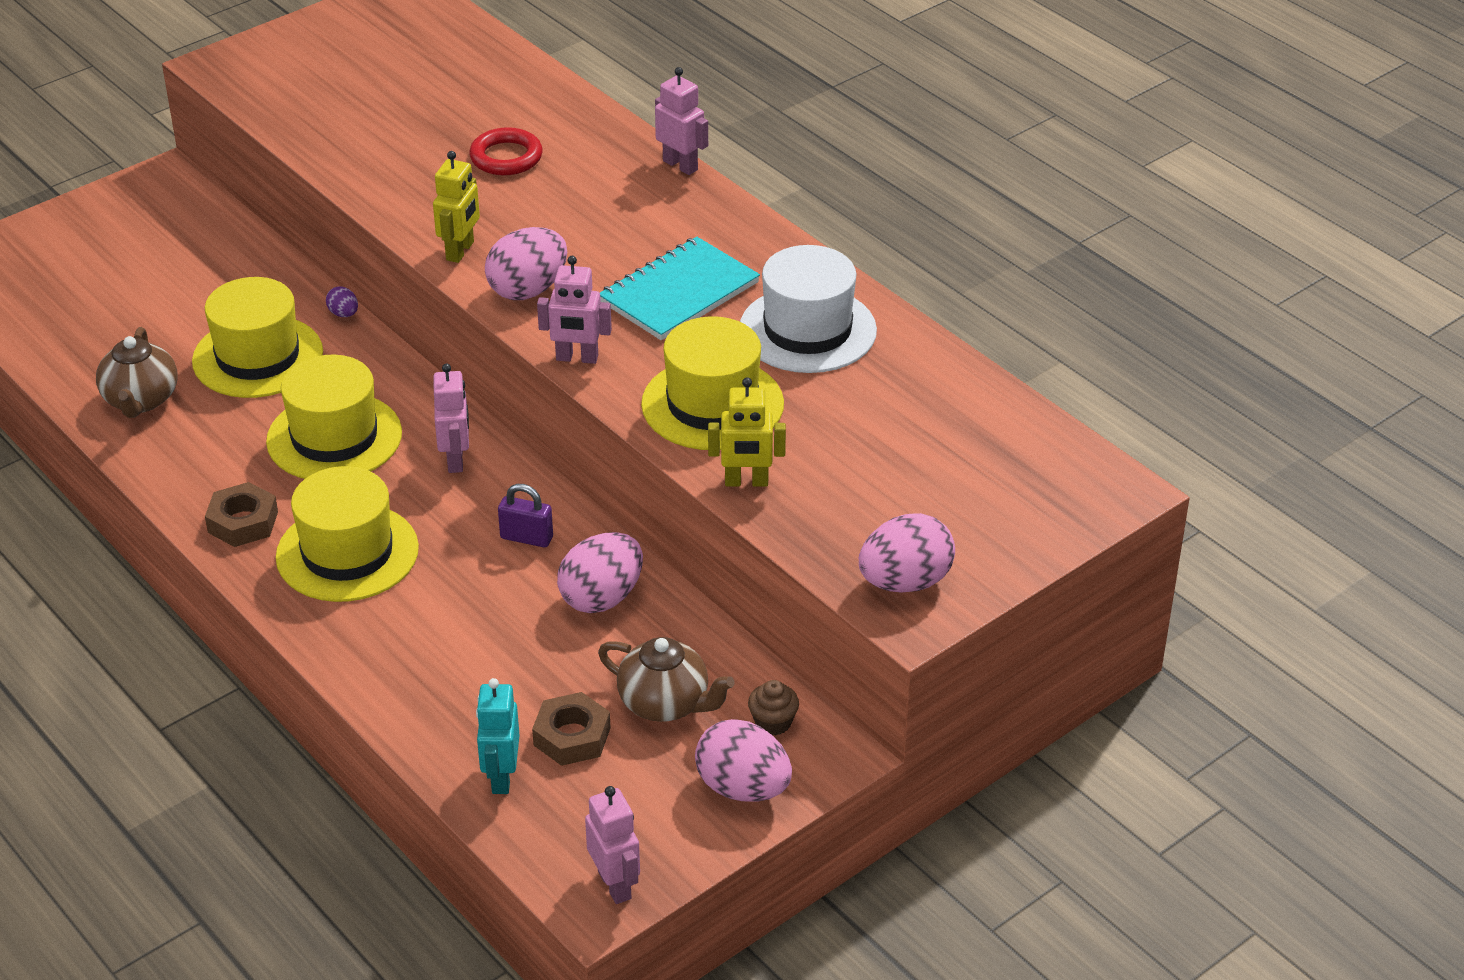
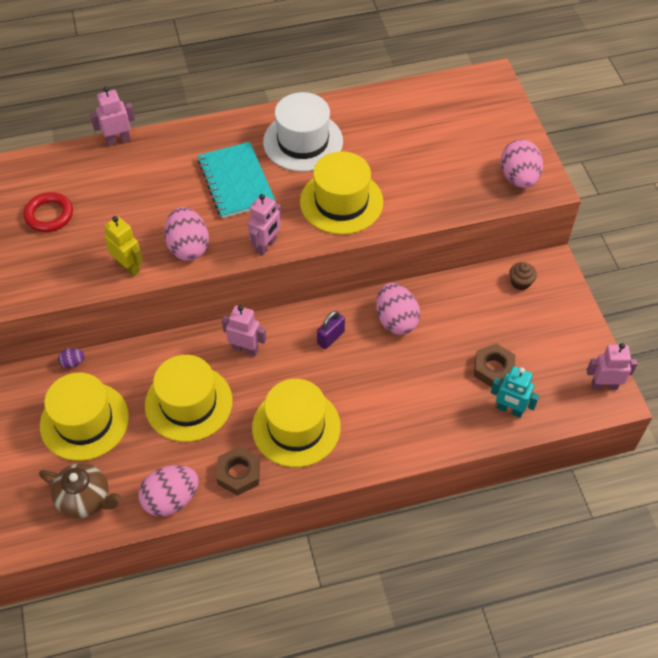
camera: 65 degrees left, 15 degrees up
brown teapot [598,637,735,722] -> none
pink egg [695,719,792,802] -> pink egg moved to [139,465,199,517]
yellow robot [708,377,786,487] -> none

